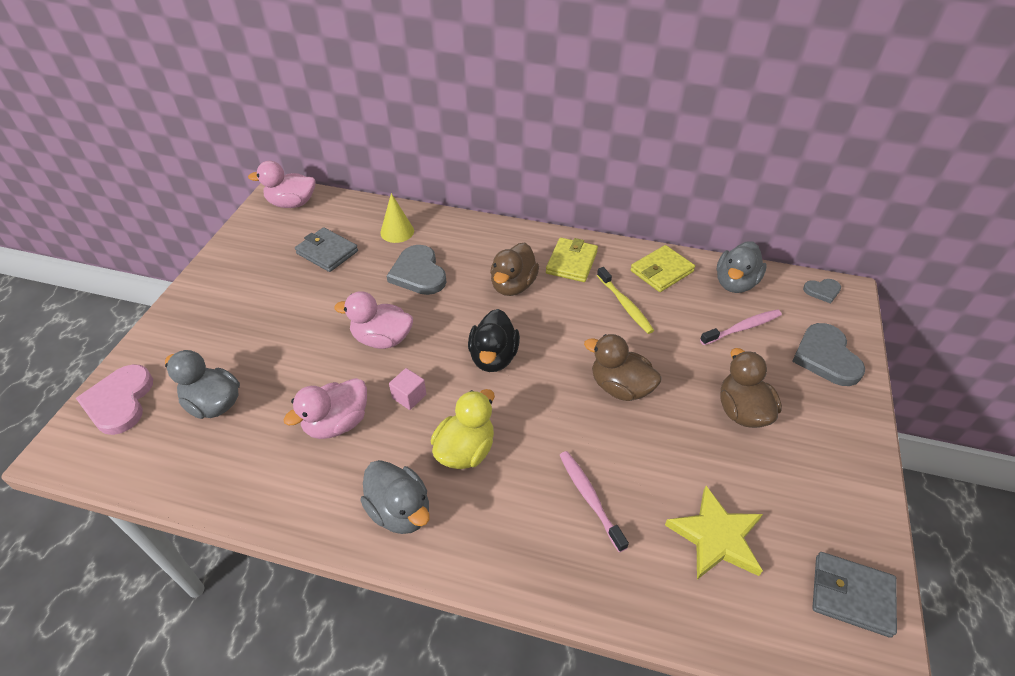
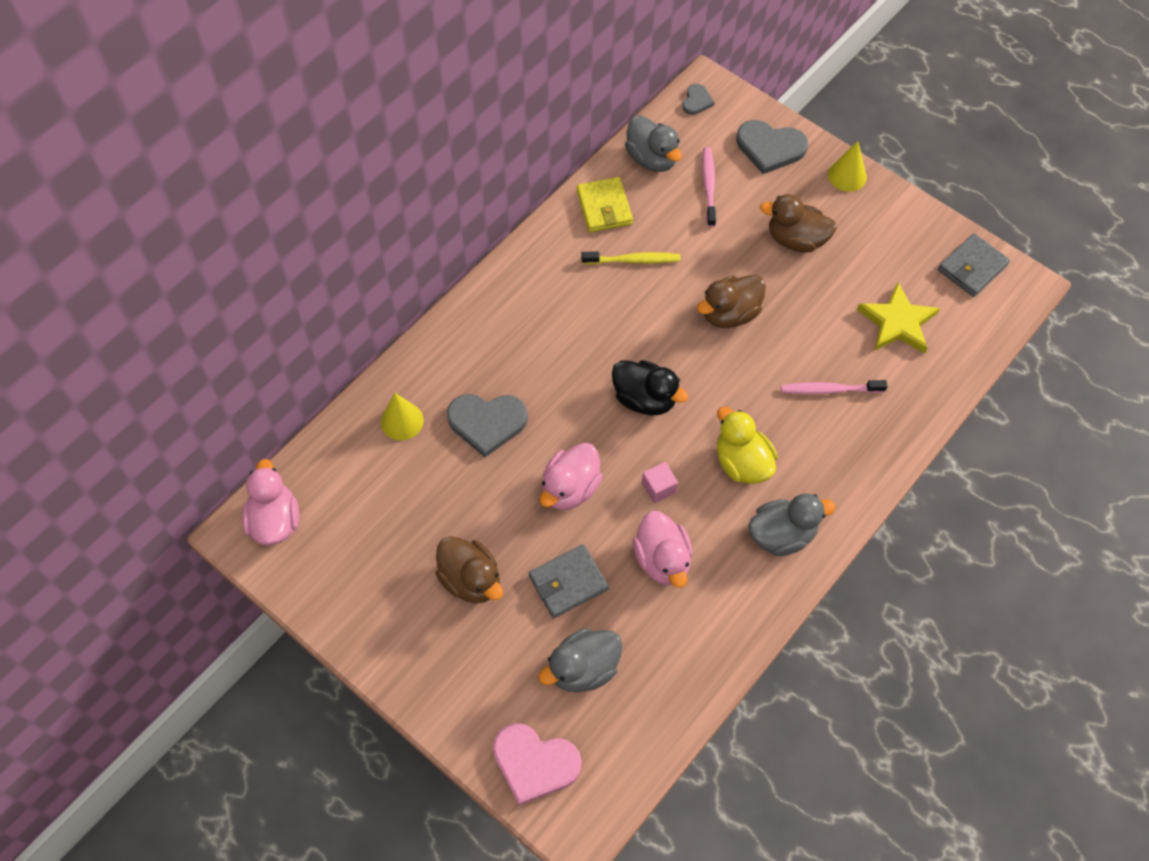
camera: 65 degrees left, 15 degrees up
pink duck [248,161,315,208] -> pink duck turned 150 degrees clockwise [242,459,300,545]
grey wallet [295,227,358,272] -> grey wallet moved to [529,544,609,618]
brown duck [490,243,539,296] -> brown duck moved to [435,536,503,603]
yellow wallet [546,238,598,282] -> none
none -> yellow cone [828,141,867,192]

